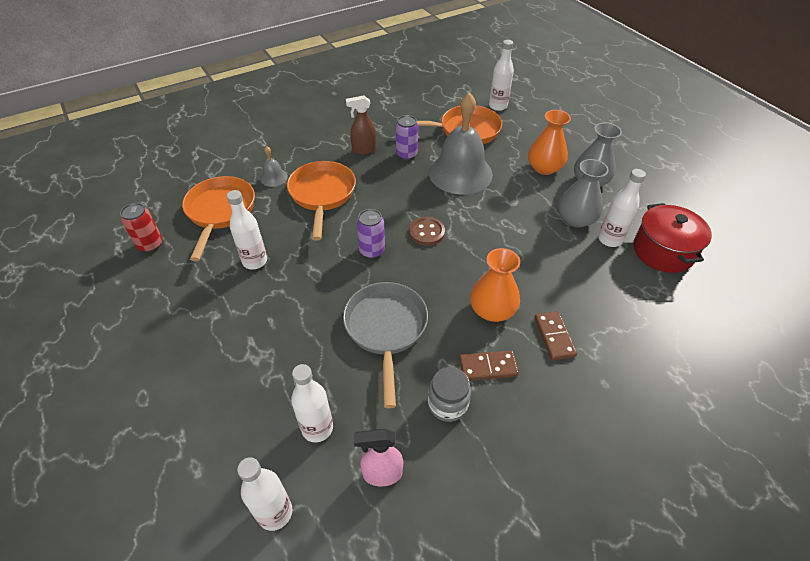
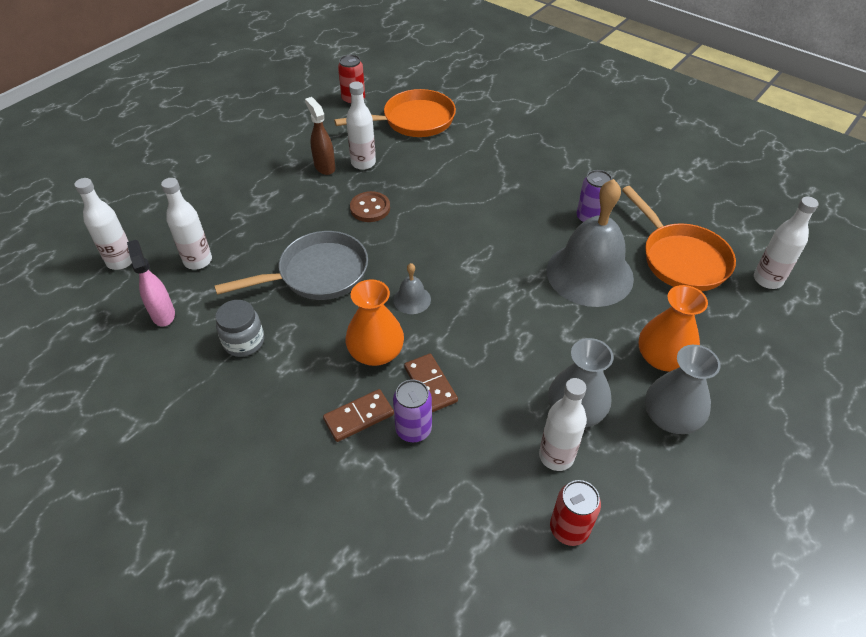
camera: 70 degrees right, 0 degrees up
grey bell [260,146,288,187] -> grey bell moved to [393,263,431,314]
orange pan [287,161,356,241] -> none
brown spray bottle [346,96,376,155] -> brown spray bottle moved to [305,97,335,175]
purple can [357,209,385,259] -> purple can moved to [393,379,432,442]
brown button [409,217,445,246] -> brown button moved to [350,191,390,222]
brown domino [459,351,519,381] -> brown domino moved to [404,354,458,412]
red pot [633,203,712,273] -> red can [550,480,601,546]

